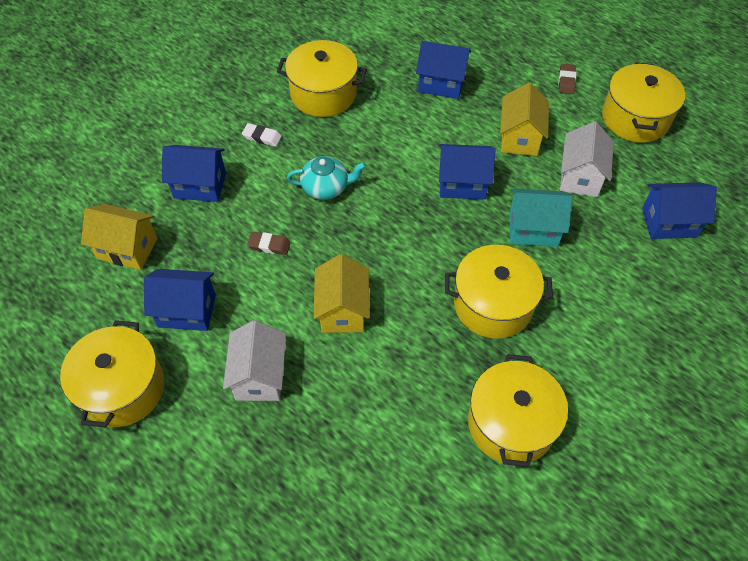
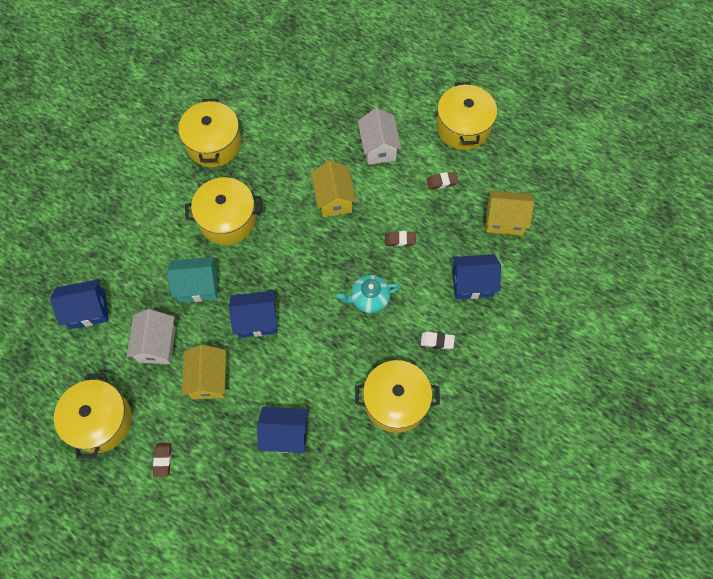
camera: 170 degrees right, 10 degrees up
blue house [144,269,216,331] -> brown eraser [427,172,459,189]

